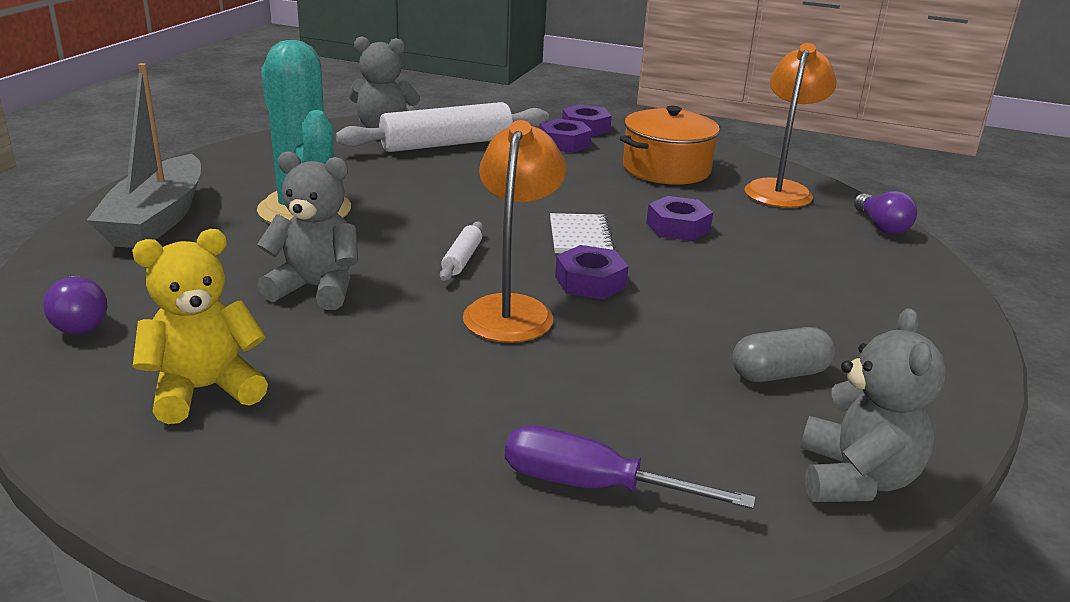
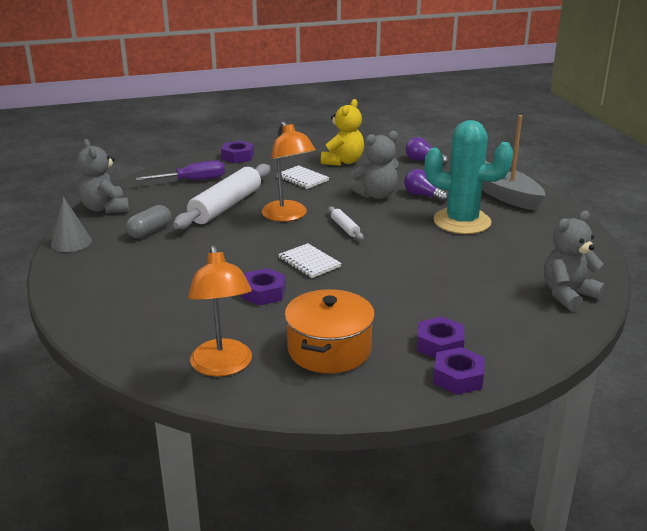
camera: 145 degrees right, 0 degrees up
white rolling pin [336,102,549,152] -> white rolling pin moved to [173,164,270,229]
purple nut [555,245,629,299] -> purple nut moved to [221,141,254,163]
purple light bulb [854,191,917,235] -> purple light bulb moved to [404,169,448,202]
none -> grey cone [51,197,92,252]
none -> white notebook [277,165,329,189]

